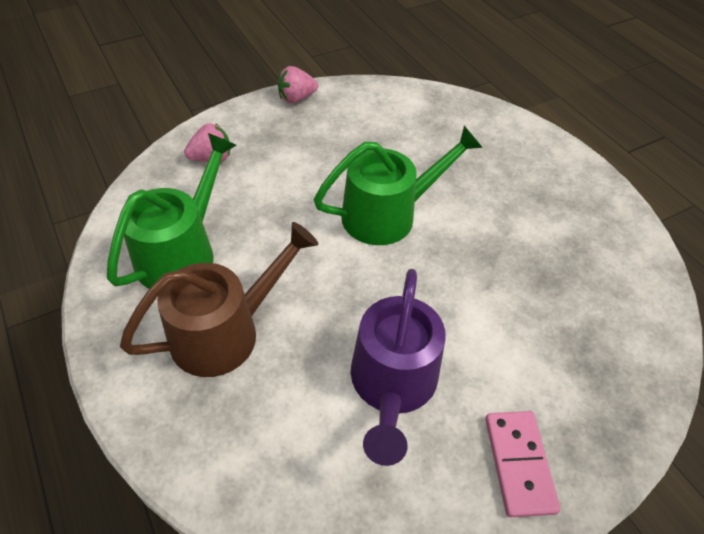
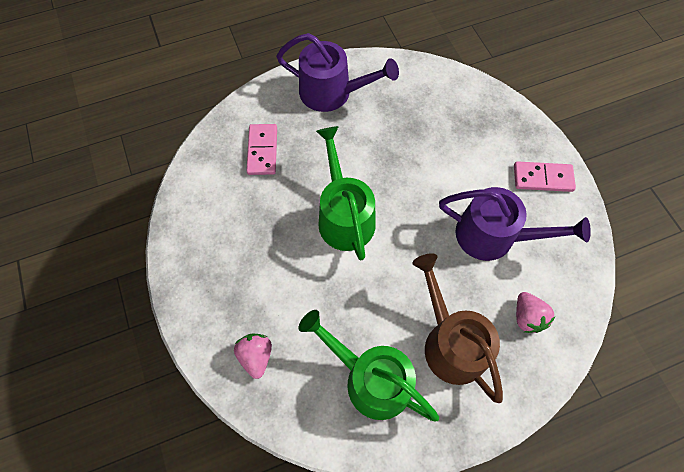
camera: 80 degrees left, 15 degrees up
pink strawberry [278,66,318,103] -> pink strawberry moved to [516,292,555,333]
none -> pink domino [246,124,277,175]
none -> purple watering can [276,33,399,112]

